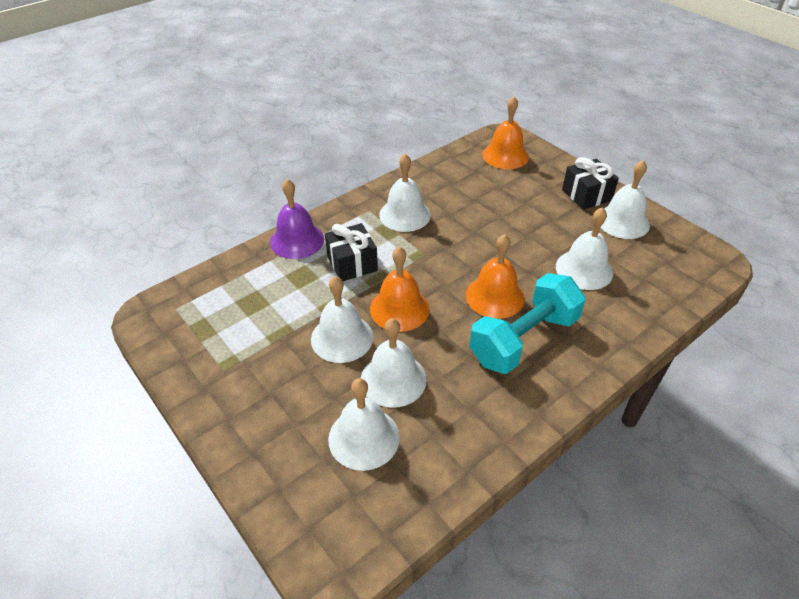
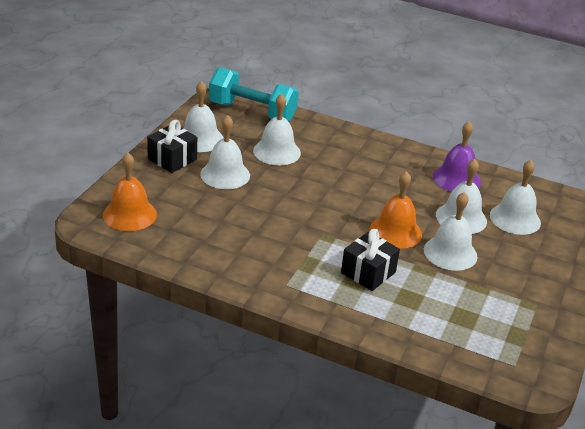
camera: 120 degrees left, 10 degrees down
purple bell [270,179,324,259] -> purple bell moved to [433,121,481,192]
white bell [379,154,431,232] -> white bell moved to [200,115,250,189]
orange bell [466,234,525,319] -> none
turquoise dumbbell [469,273,586,374] -> turquoise dumbbell moved to [209,67,299,122]

